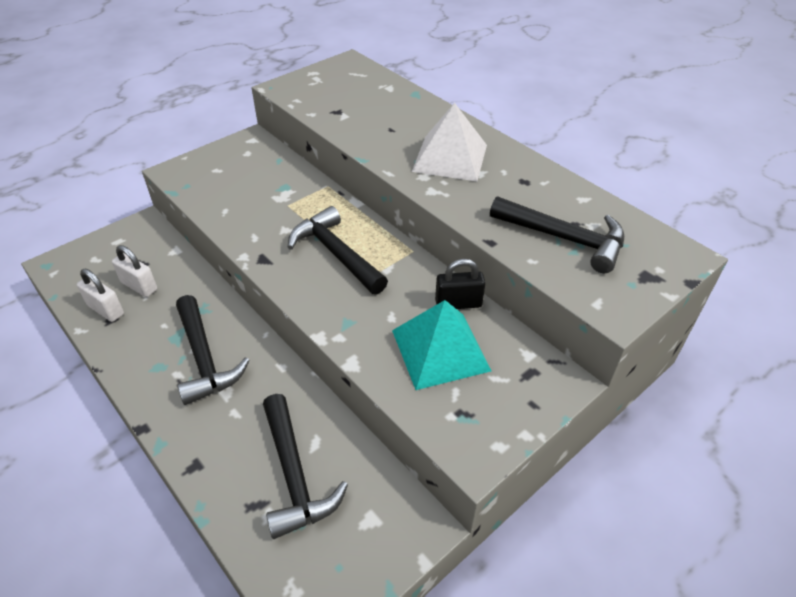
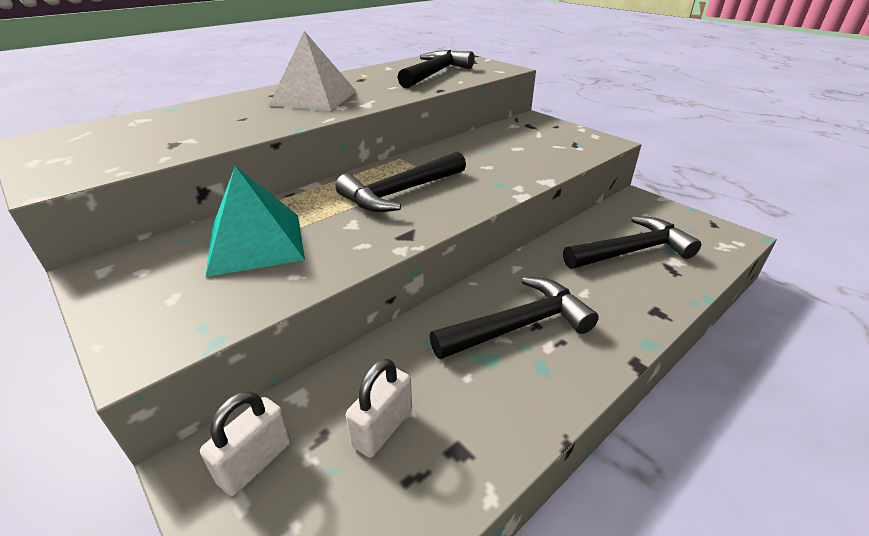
camera: 90 degrees left, 10 degrees down
white padlock [77,269,124,322] -> white padlock moved to [200,391,291,496]
turquoise pyramid [392,300,491,390] -> turquoise pyramid moved to [206,166,305,277]
black padlock [435,259,486,309] -> none

